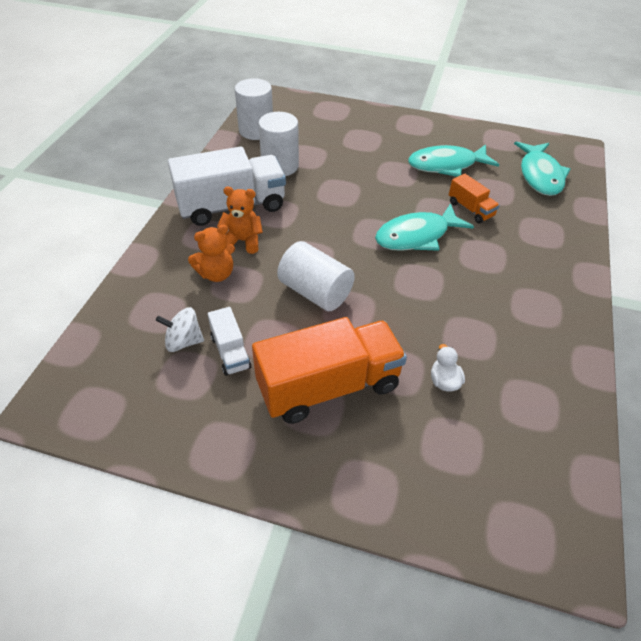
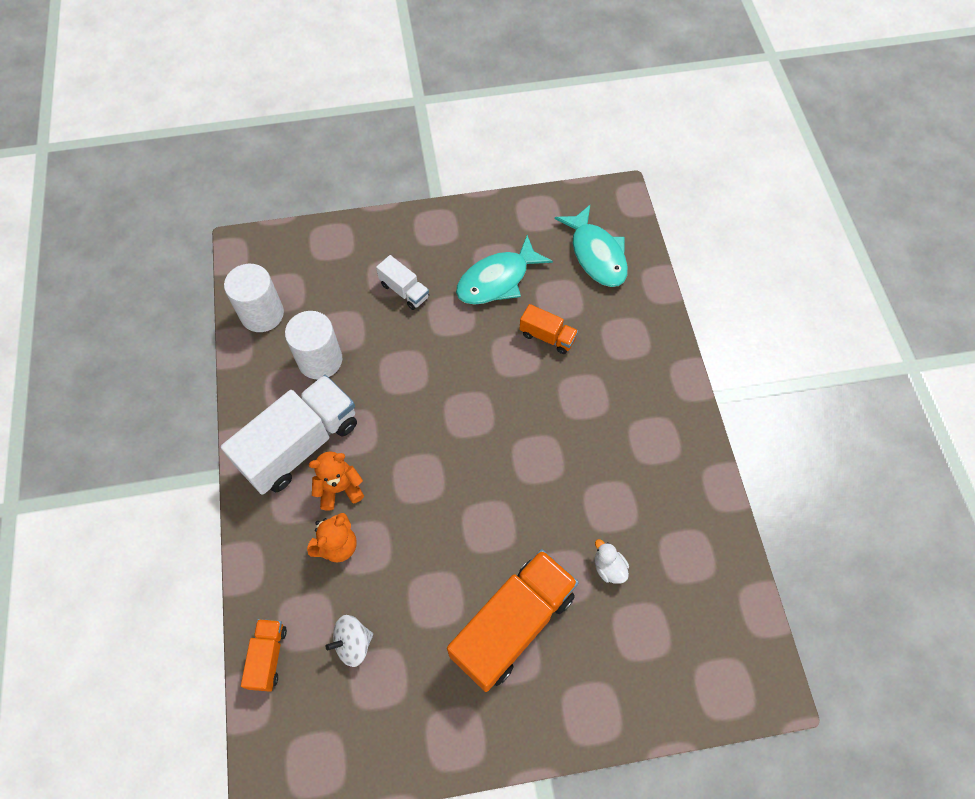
camera: 25 degrees left, 15 degrees up
white truck [208,307,252,376] -> white truck moved to [376,255,429,310]
white cylinder [277,241,355,311] -> none
turquoise fish [375,203,474,251] -> none
none -> orange truck [241,619,287,692]

